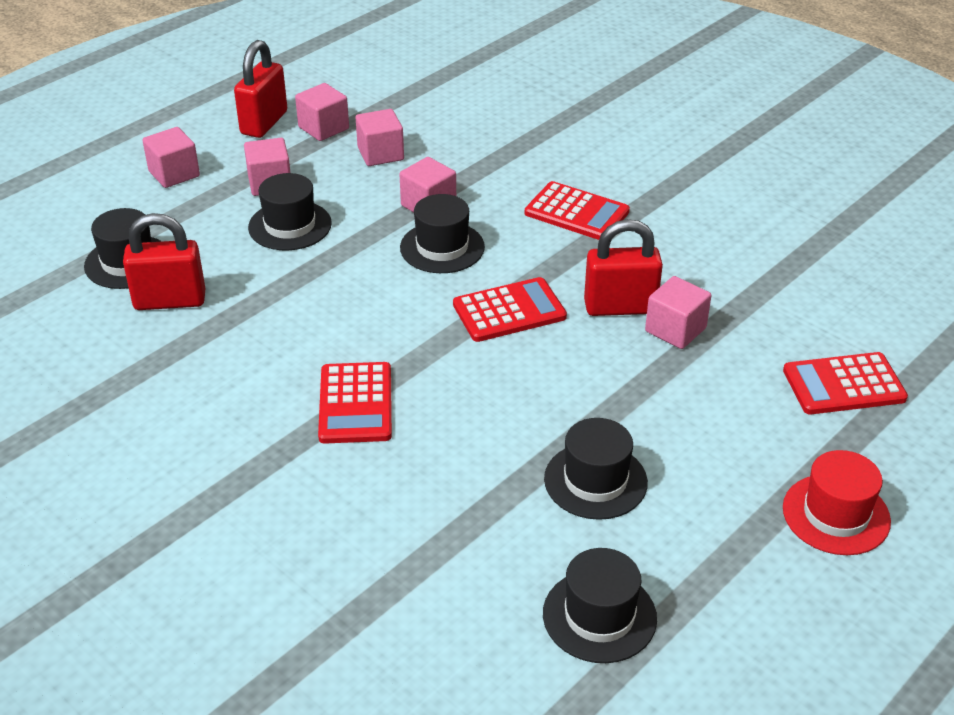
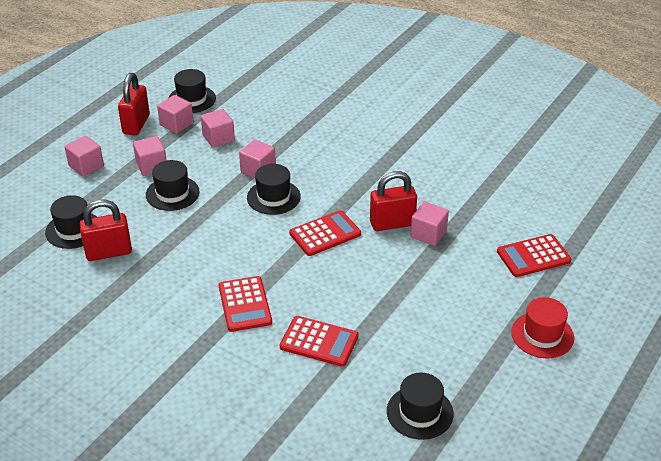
camera: 10 degrees left, 0 degrees up
red calculator [525,181,630,240] -> red calculator moved to [280,316,359,367]
black hat [544,418,648,520] -> black hat moved to [168,69,216,113]

